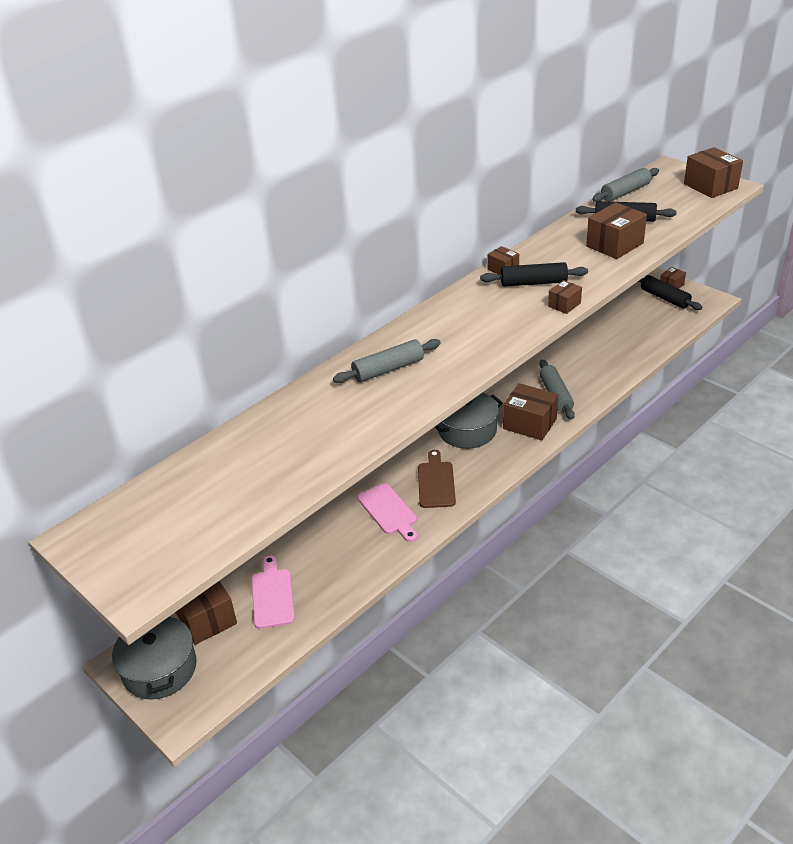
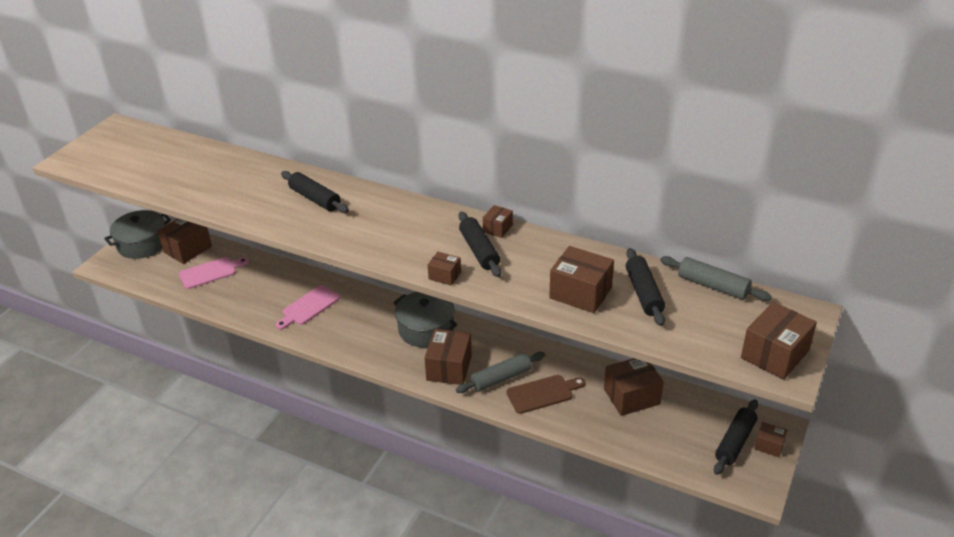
camera: 70 degrees right, 0 degrees up
grey rolling pin [333,339,441,383] -> black rolling pin [281,171,349,213]
brown cutting board [418,450,456,508] -> brown cutting board moved to [507,375,586,414]
none -> brown box [604,358,664,416]

